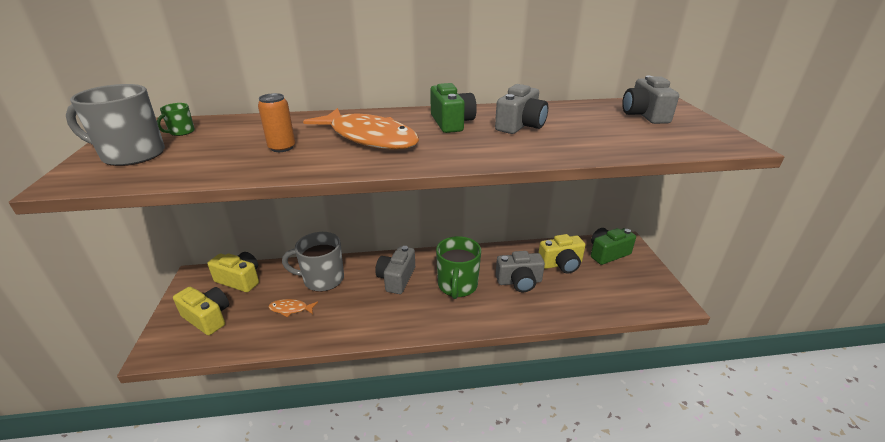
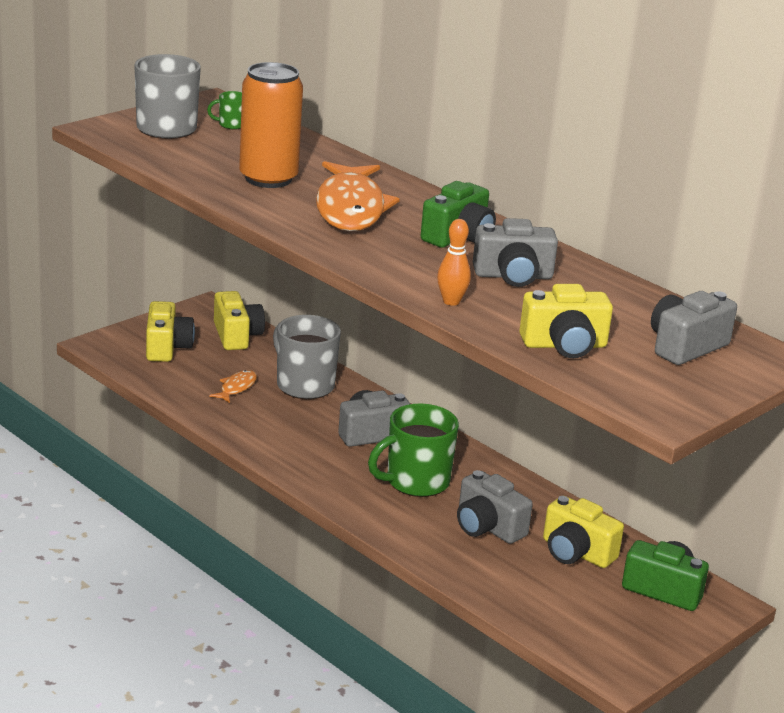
camera: 50 degrees right, 5 degrees down
orange can [258,93,295,152] -> orange can [239,62,303,188], size x1.86
orange fish [268,299,318,317] -> orange fish turned 60 degrees clockwise [209,370,257,403]
none -> orange bowling pin [437,219,471,306]
none -> yellow camera [519,284,613,358]

